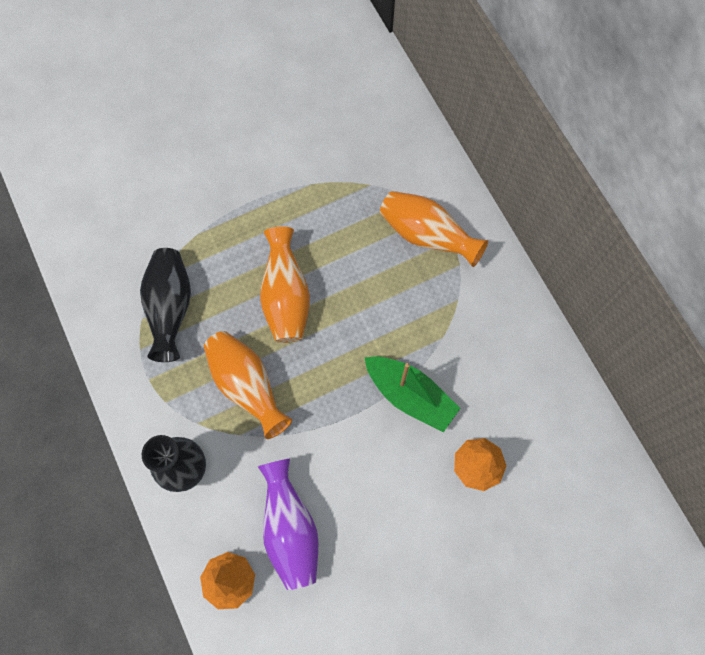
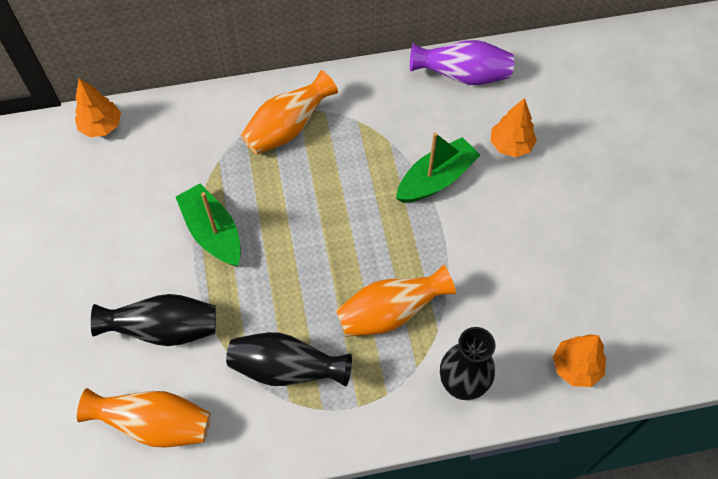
camera: 75 degrees left, 10 degrees down
purple vase [258,459,318,590] -> purple vase moved to [410,40,514,85]
orange vase [260,226,310,343] -> orange vase moved to [77,388,211,448]
none -> orange tree [75,78,121,137]
none -> black vase [91,294,216,346]
none -> green boat [176,184,241,266]

